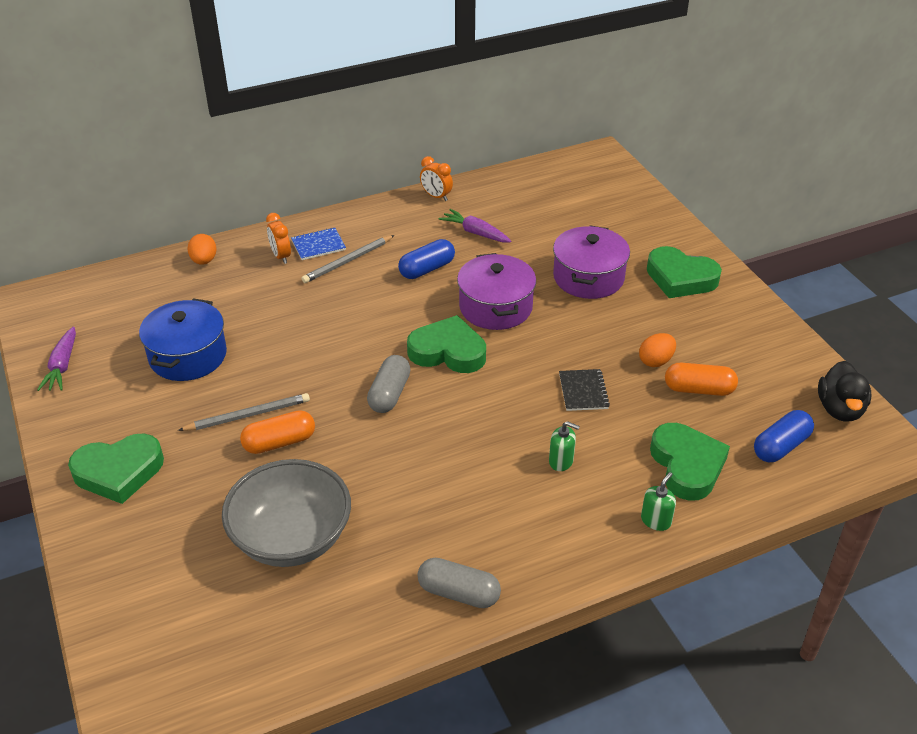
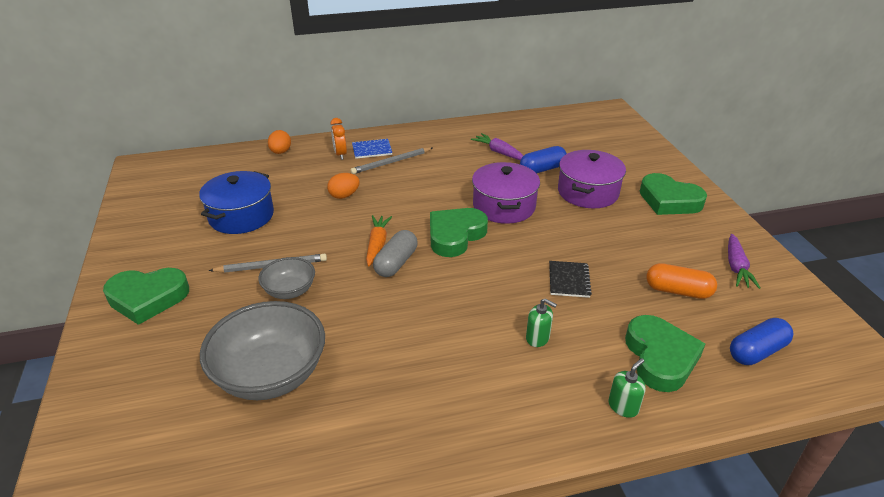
camera: 10 degrees right, 5 degrees down
purple carrot [37,326,76,391] -> purple carrot moved to [728,234,761,289]
orange capsule [240,410,315,454] -> grey bowl [258,257,315,299]
blue capsule [398,239,455,279] -> blue capsule moved to [520,146,567,174]
green heart [407,315,486,373] -> green heart turned 75 degrees counterclockwise [430,208,488,257]
grey capsule [418,558,501,608] -> none
orange clock [420,156,453,201] -> none
orange egg [639,333,676,367] -> orange egg moved to [327,173,360,199]
black duck [818,361,872,422] -> none
none -> orange carrot [366,215,392,266]

